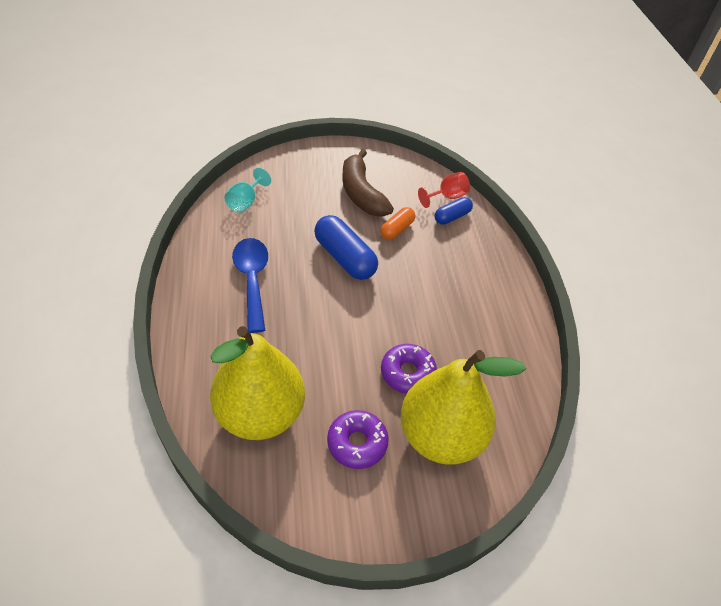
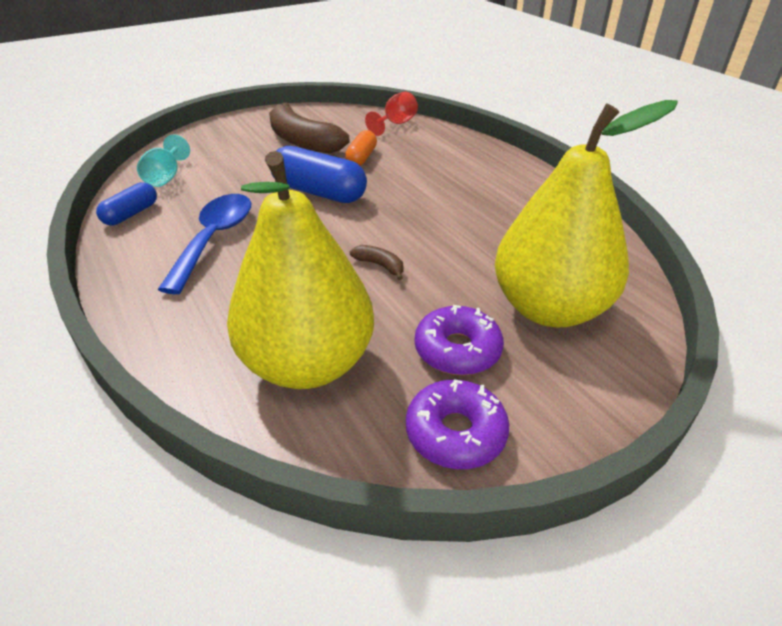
camera: 20 degrees left, 10 degrees down
blue spoon [232,238,268,333] -> blue spoon turned 45 degrees clockwise [157,194,251,294]
purple donut [381,344,437,394] -> purple donut moved to [406,379,509,469]
blue capsule [435,197,473,225] -> blue capsule moved to [96,182,157,225]
none -> brown banana [350,245,403,280]

